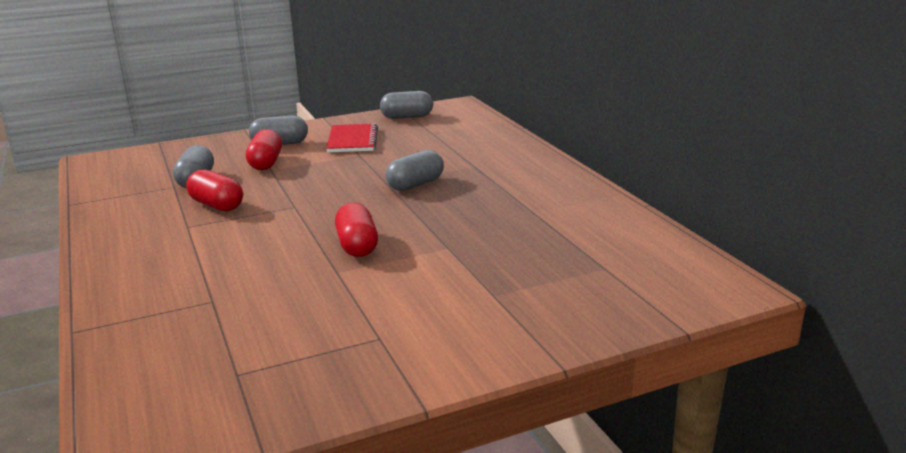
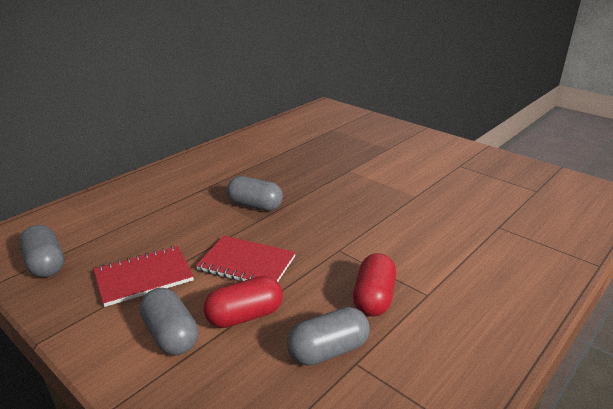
camera: 115 degrees left, 5 degrees up
red capsule [335,203,378,257] -> none
none -> red notebook [196,235,296,282]

